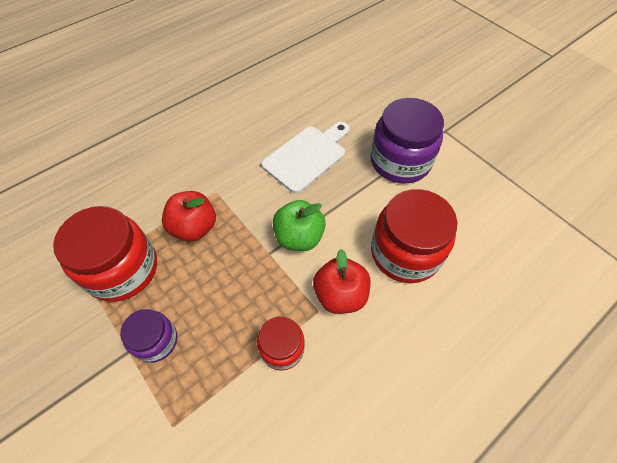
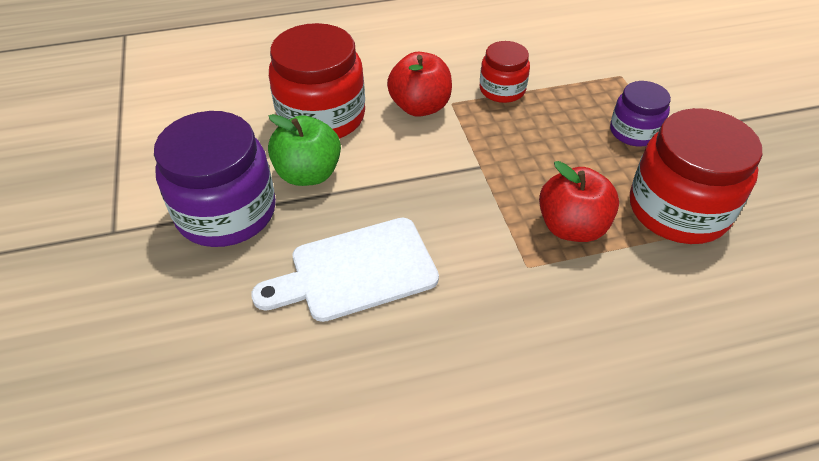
camera: 155 degrees left, 10 degrees down
green apple [273,200,326,251] -> green apple moved to [268,114,341,186]

